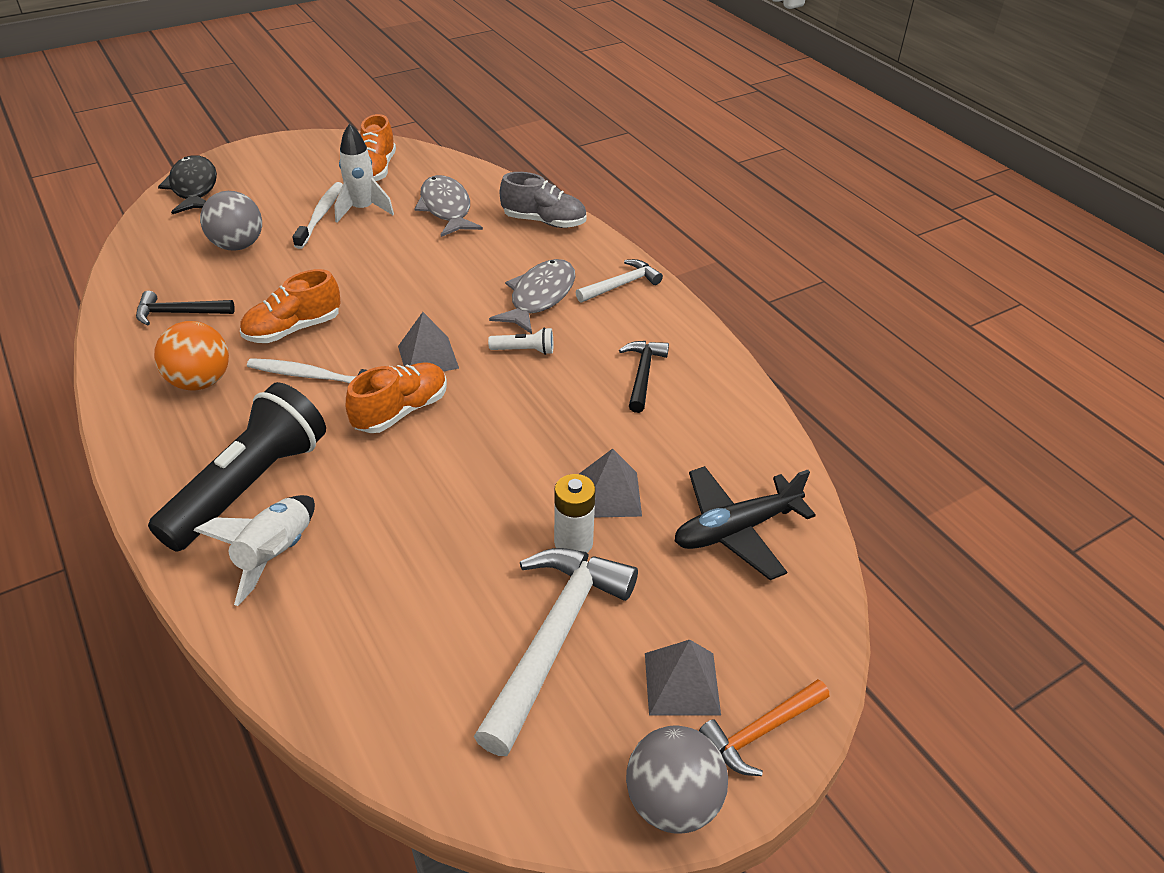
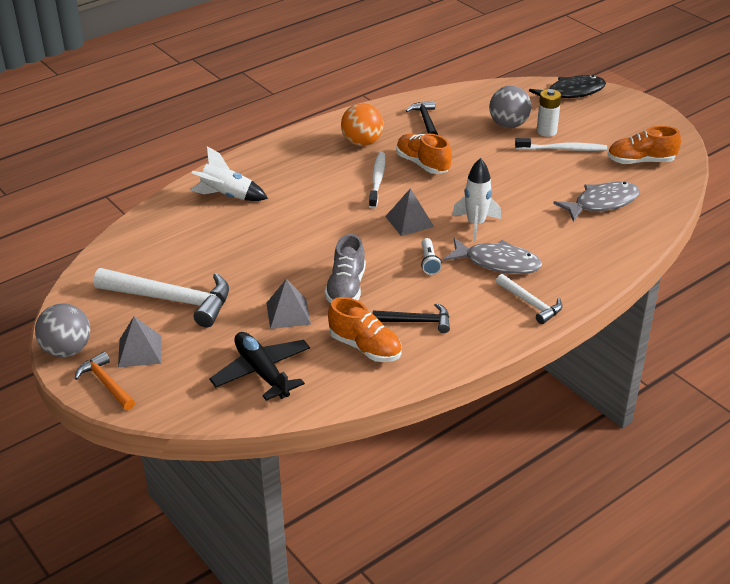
camera: 85 degrees right, 5 degrees down
black flashlight [148,382,326,552] -> none
white rocket [334,123,394,223] -> white rocket moved to [452,158,501,242]
orange shoe [346,362,447,433] -> orange shoe moved to [328,297,402,362]
grey shoe [500,172,586,228] -> grey shoe moved to [325,234,366,303]
white battery [554,474,596,553] -> white battery moved to [537,89,561,137]

